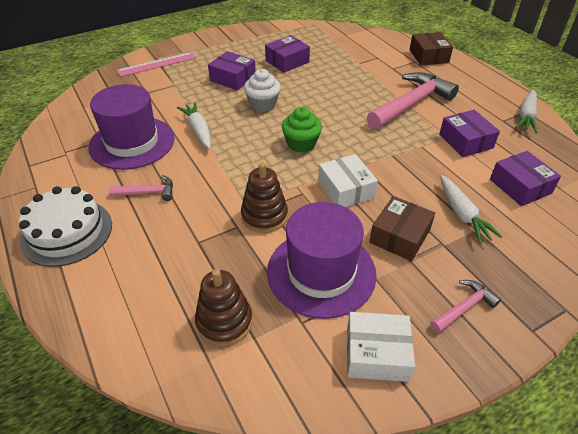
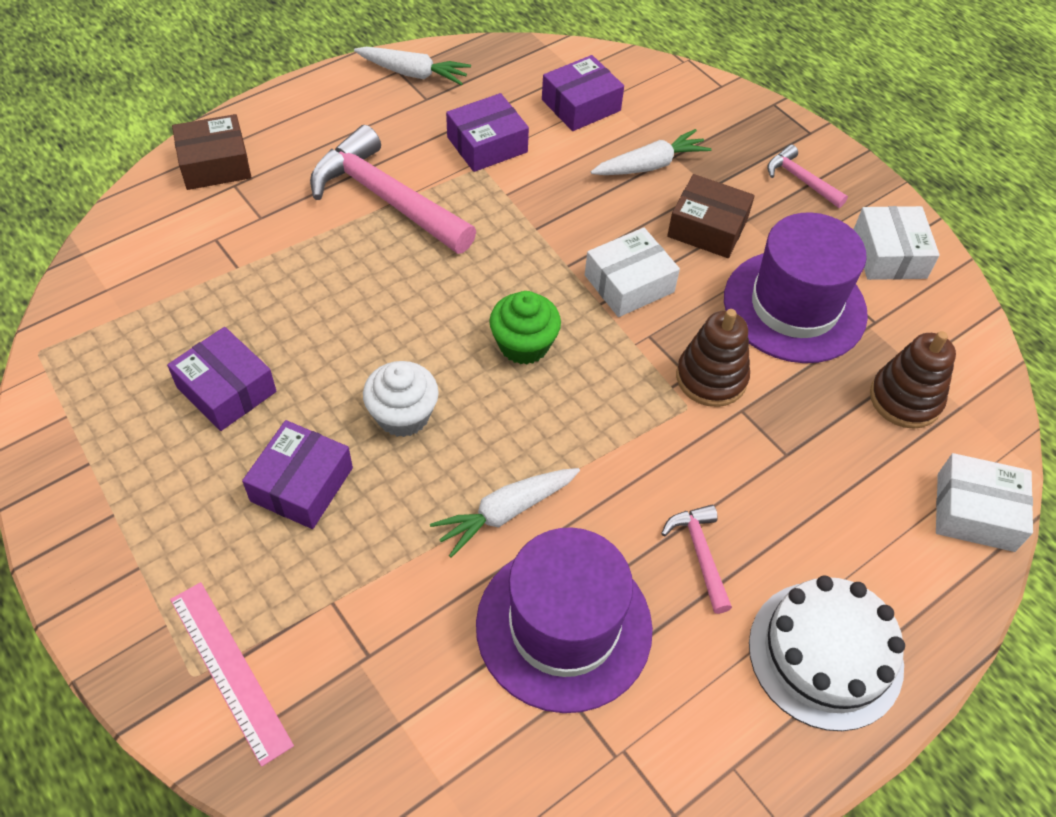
camera: 100 degrees left, 10 degrees up
none -> white box [936,453,1033,552]

